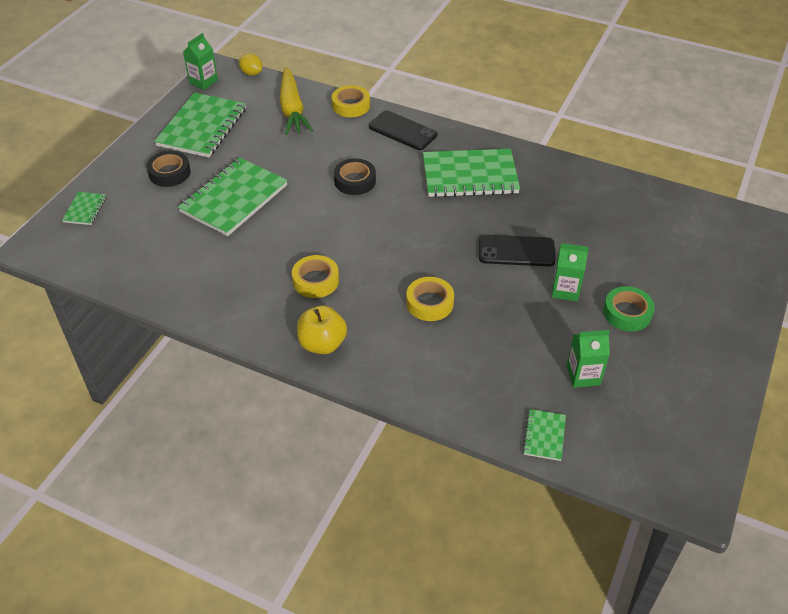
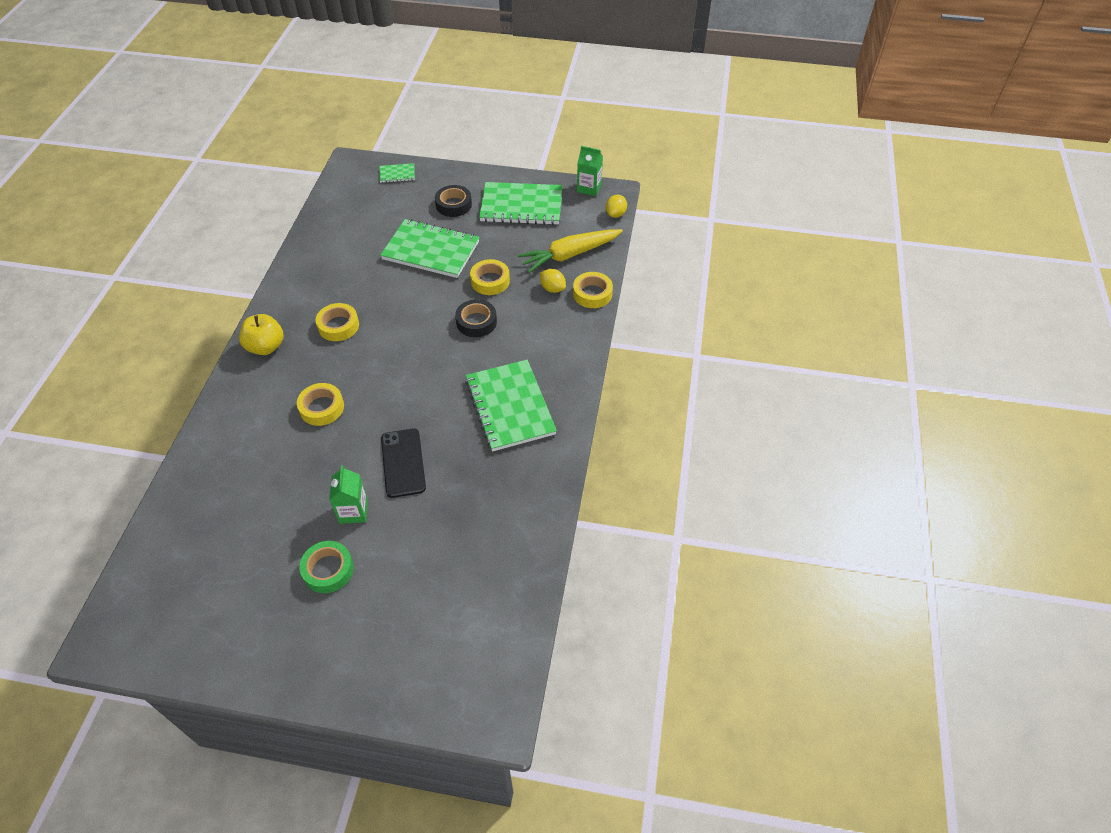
camera: 75 degrees right, 5 degrees up
black phone [369,111,437,150] -> none
green notebook [523,409,566,461] -> none
green carton [567,330,610,388] -> none
none -> yellow tape [470,259,510,295]
none -> yellow lemon [540,269,566,293]

